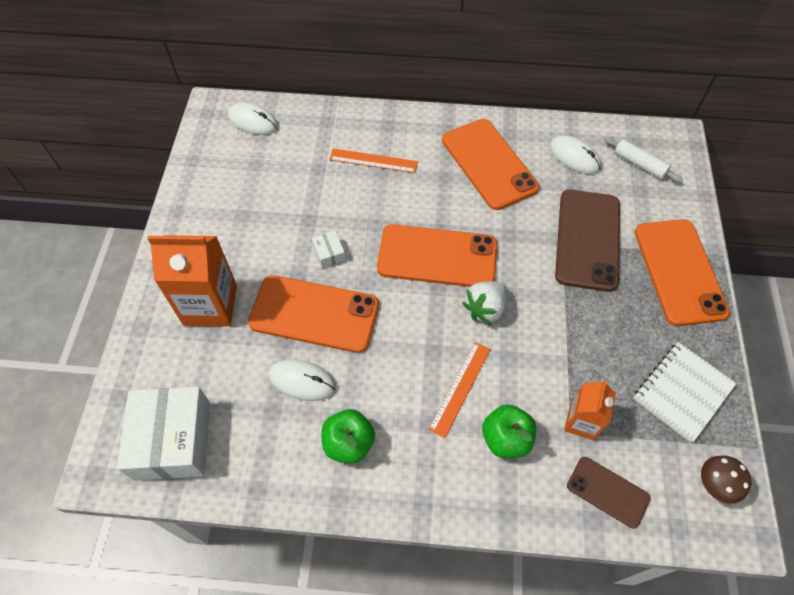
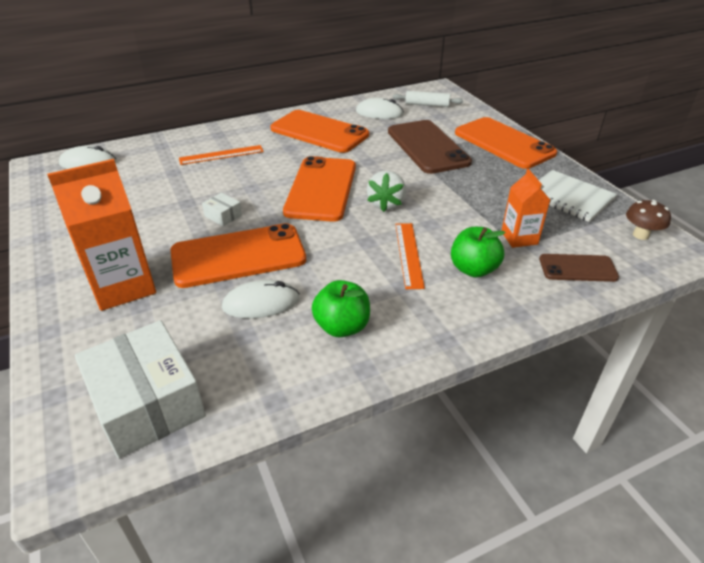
camera: 30 degrees left, 20 degrees down
orange phone [377,224,497,287] -> orange phone turned 60 degrees counterclockwise [283,156,356,222]
white notebook [633,342,737,443] -> white notebook turned 60 degrees counterclockwise [539,170,617,222]

